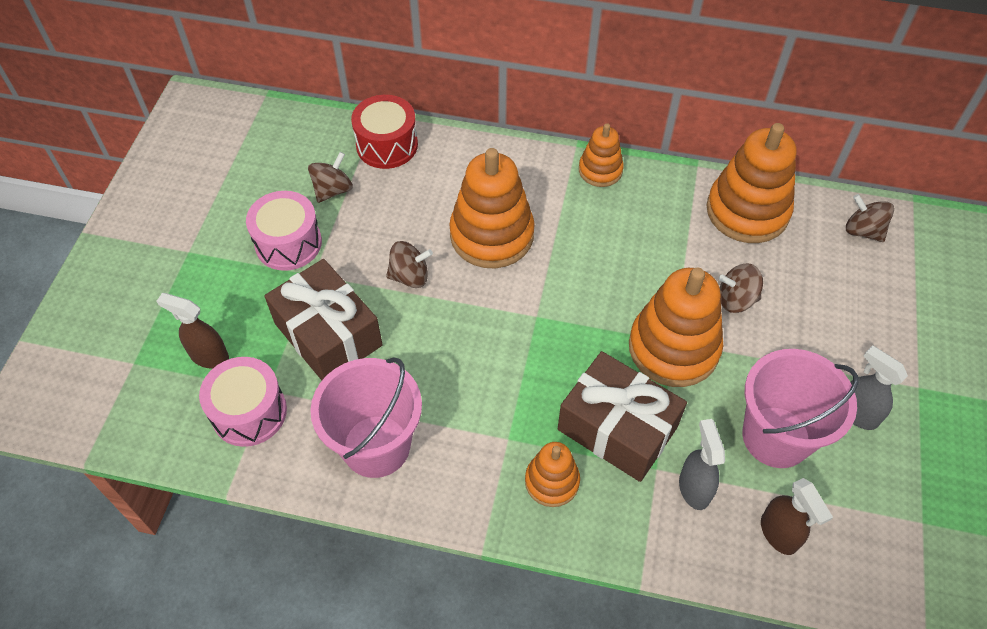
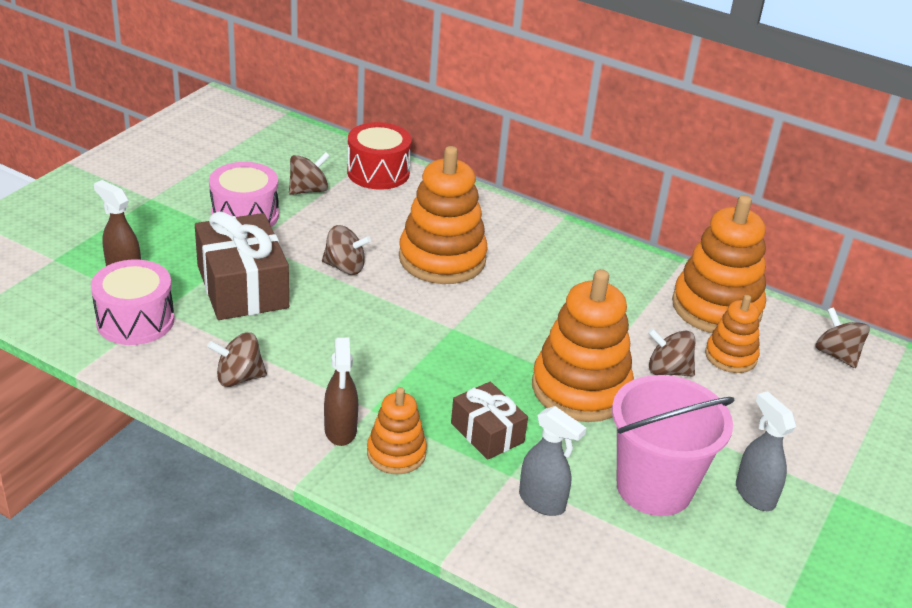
camera: 15 degrees right, 20 degrees down
pink bucket [310,357,422,478] -> brown spinning top [207,332,267,387]
brown gift [558,351,687,482] -> brown gift [451,382,528,460], size x0.58
orange stacking toy [579,123,624,187] -> orange stacking toy moved to [705,295,760,373]
grey spray bottle [679,419,725,510] -> grey spray bottle turned 120 degrees clockwise [519,406,586,516]
brown spray bottle [761,478,833,555] -> brown spray bottle moved to [324,338,358,446]

